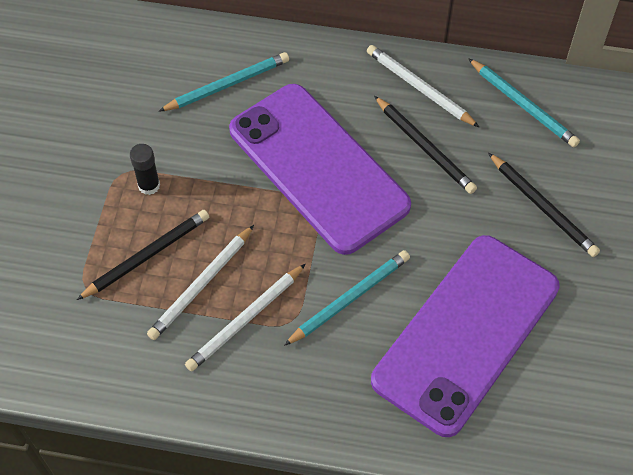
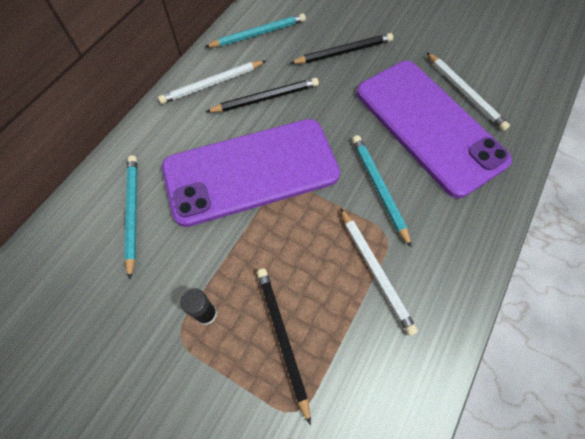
camera: 70 degrees left, 5 degrees up
white pencil [147,225,254,340] -> white pencil moved to [427,52,510,131]

